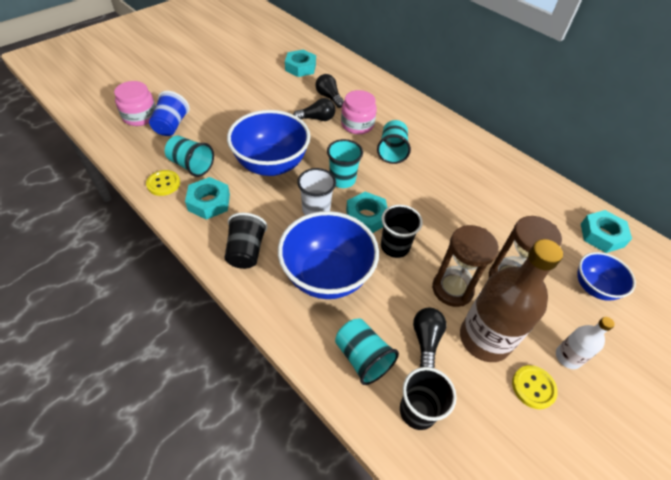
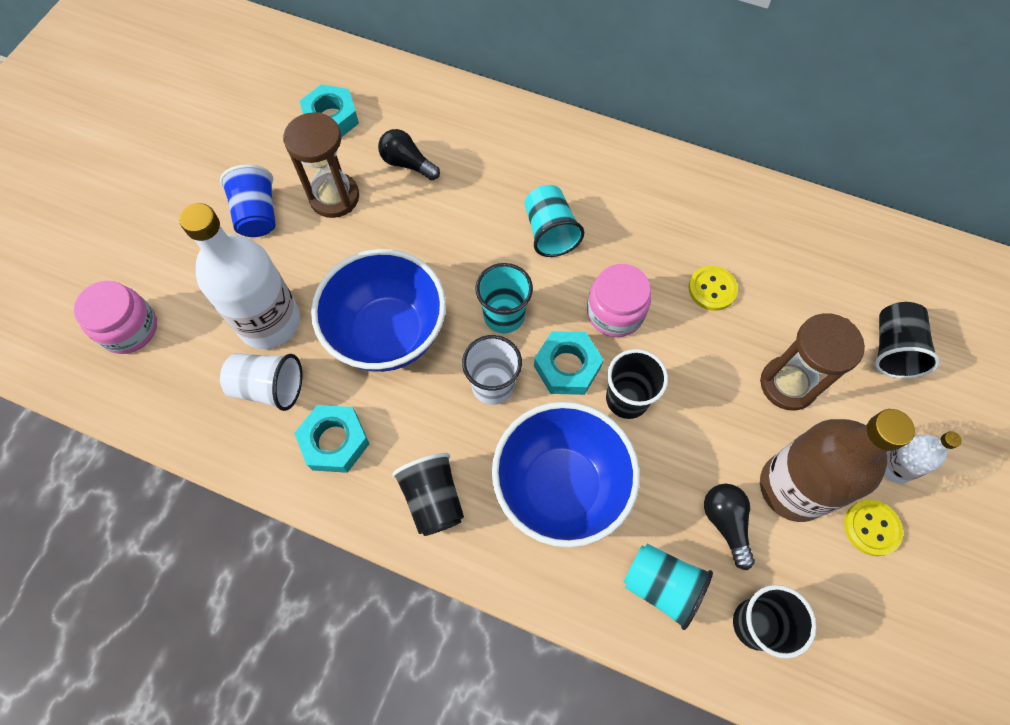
camera: 20 degrees left, 15 degrees up
yellow button [146,170,180,196] -> yellow button moved to [688,266,738,311]
blue cup [149,91,190,136] -> blue cup moved to [220,164,276,237]
turquoise cup [165,135,214,177] -> white cup [220,353,302,411]
black light bulb [293,98,335,121] -> none
pink jar [341,90,377,134] -> pink jar moved to [587,264,651,337]
brown hourglass [432,225,499,307] -> brown hourglass moved to [283,112,359,218]
blue bowl [577,252,636,301] -> black cup [875,302,940,378]
turquoise nut [581,210,632,253] -> none
none -> white bottle [179,203,300,349]

